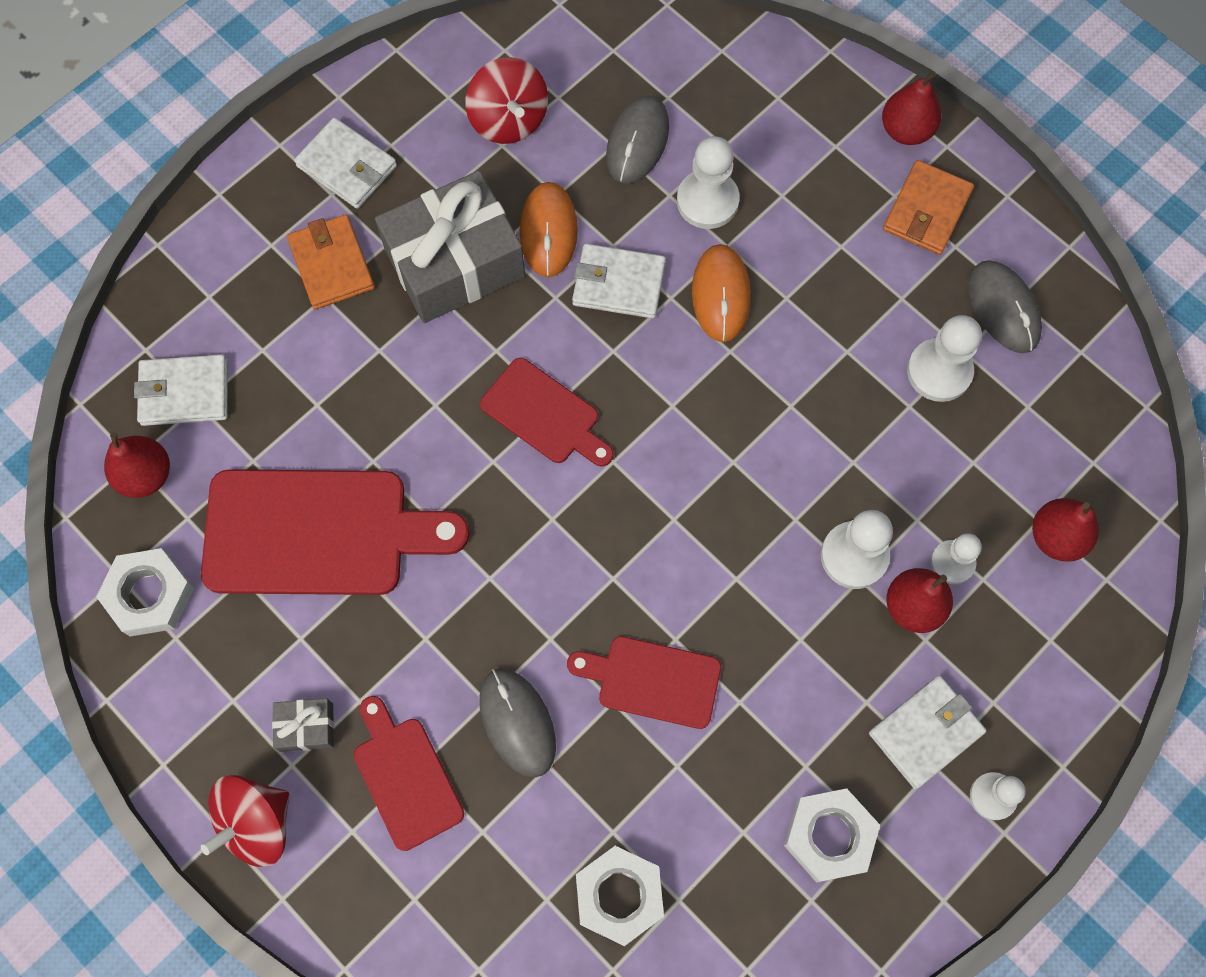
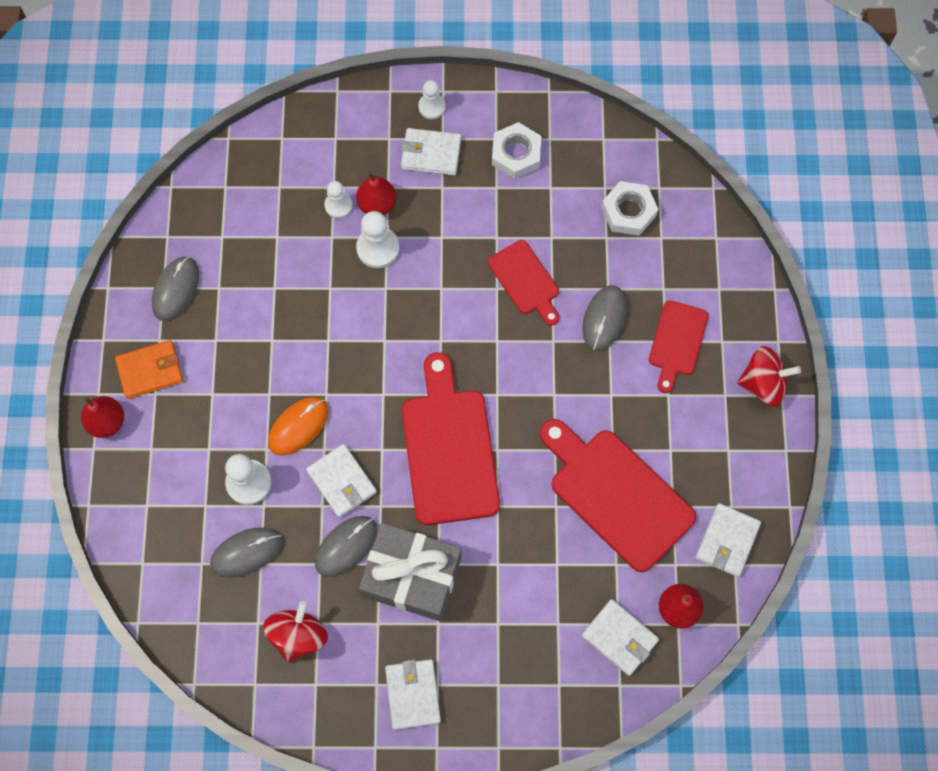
camera: 135 degrees left, 0 degrees up
white nut [96,548,194,637] -> white wallet [695,503,761,577]
grey gift [272,698,334,752] -> none
orange wallet [287,215,375,309] -> none
red cutting board [480,358,613,467] -> red cutting board [402,352,500,525], size x1.78
orange mouse [520,182,578,277] -> grey mouse [315,516,377,577]
white pawn [907,315,982,402] -> none
red pear [1032,498,1099,562] -> none

